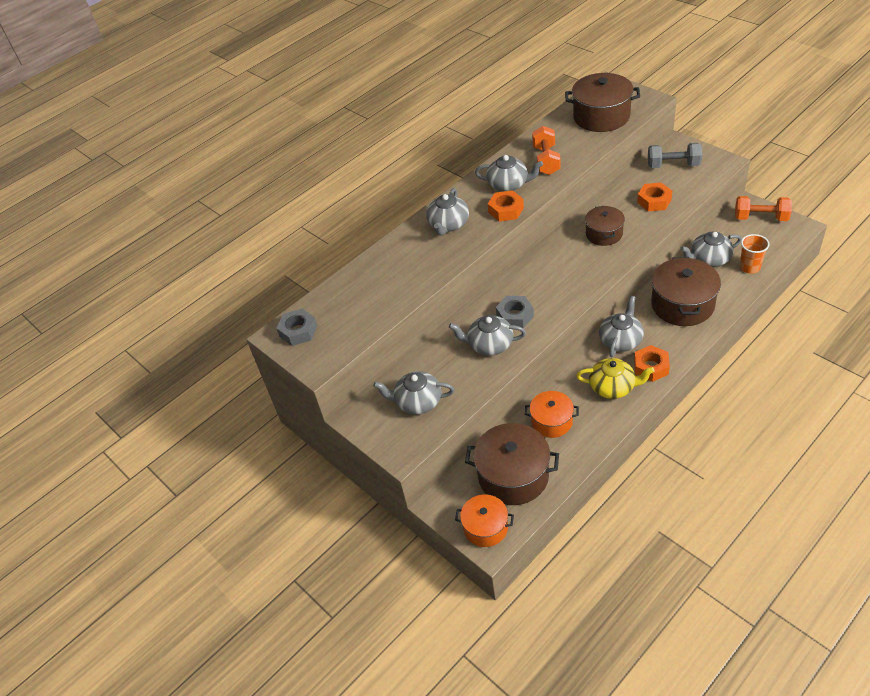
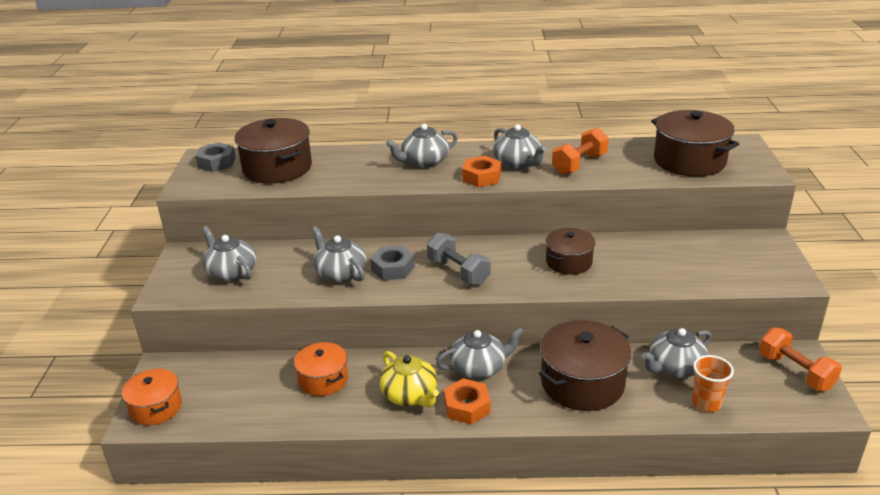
camera: 40 degrees right, 15 degrees down
brown pot [465,423,559,505] -> brown pot moved to [234,118,312,184]
orange nut [637,183,672,211] -> none
grey dumbbell [648,143,702,168] -> grey dumbbell moved to [427,233,490,286]
grey teapot [680,232,742,267] -> grey teapot turned 60 degrees counterclockwise [642,328,712,378]

